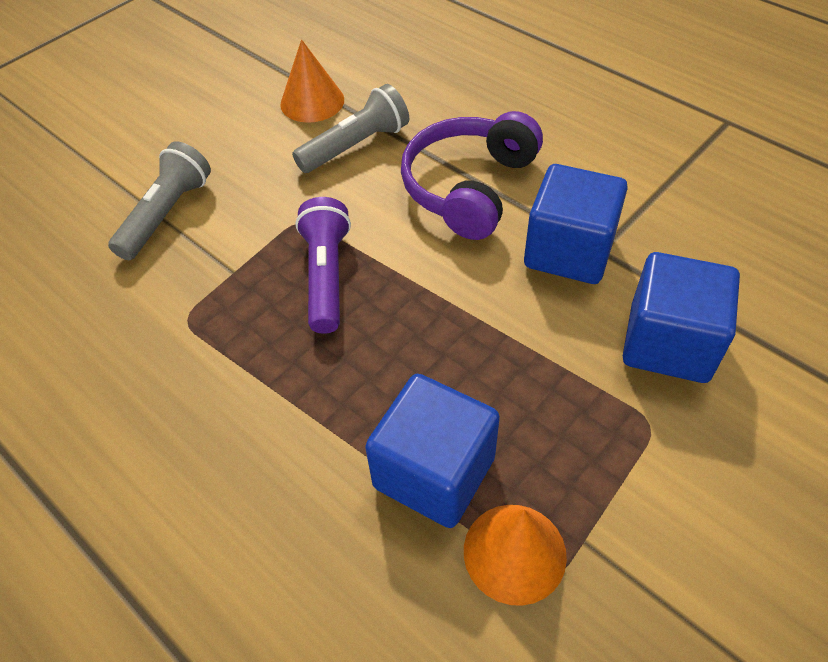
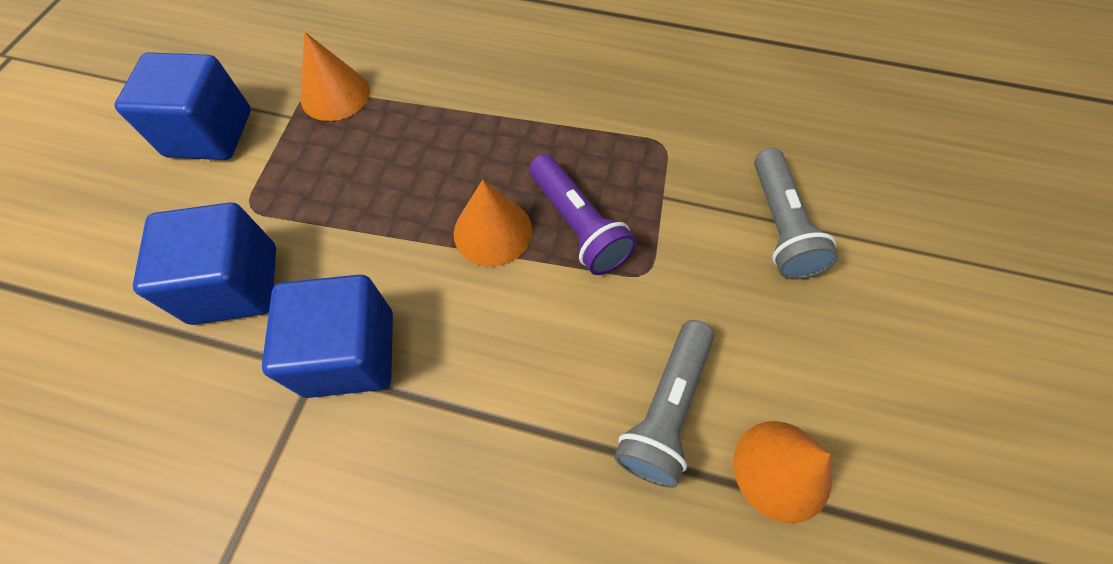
camera: 150 degrees right, 10 degrees up
blue cube [365,374,500,528] -> blue cube moved to [115,52,251,160]
purple headphones [401,111,543,240] -> none
none -> orange cone [454,180,532,267]

